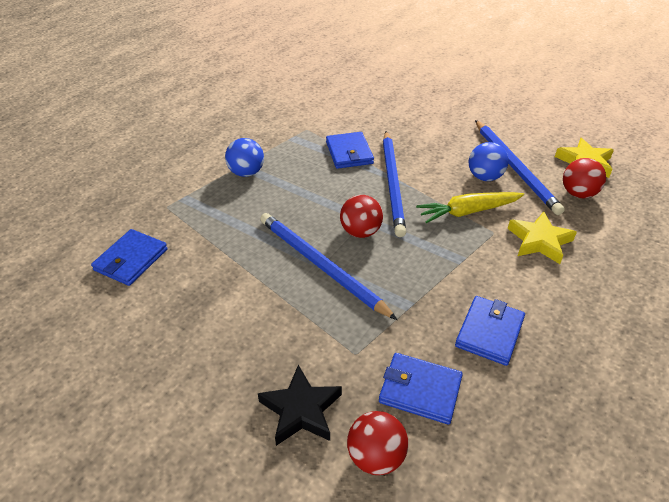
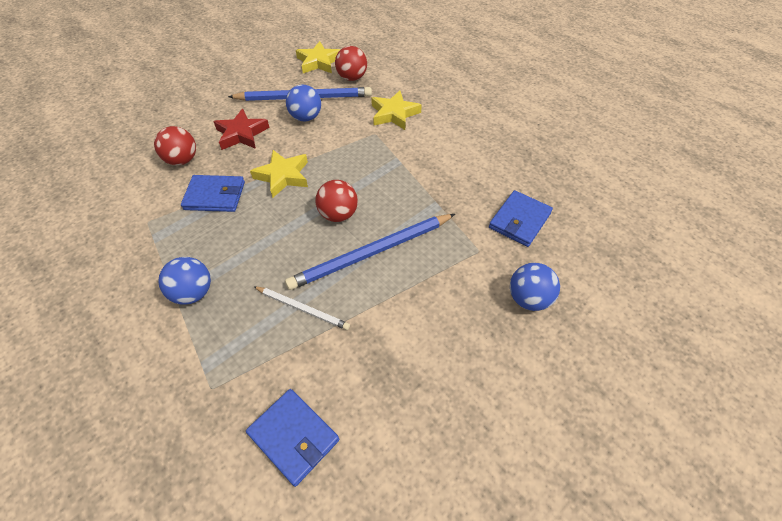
camera: 75 degrees left, 10 degrees up
black star [258,365,342,446] -> blue ball [510,263,560,311]
red ball [347,411,408,475] -> red ball moved to [154,126,196,165]
blue pencil [383,131,406,237] -> yellow star [250,150,308,198]
yellow carrot [416,192,524,223] -> none
blue wallet [455,296,525,366] -> none
none -> red star [213,109,269,150]
none -> white pencil [253,286,350,330]

